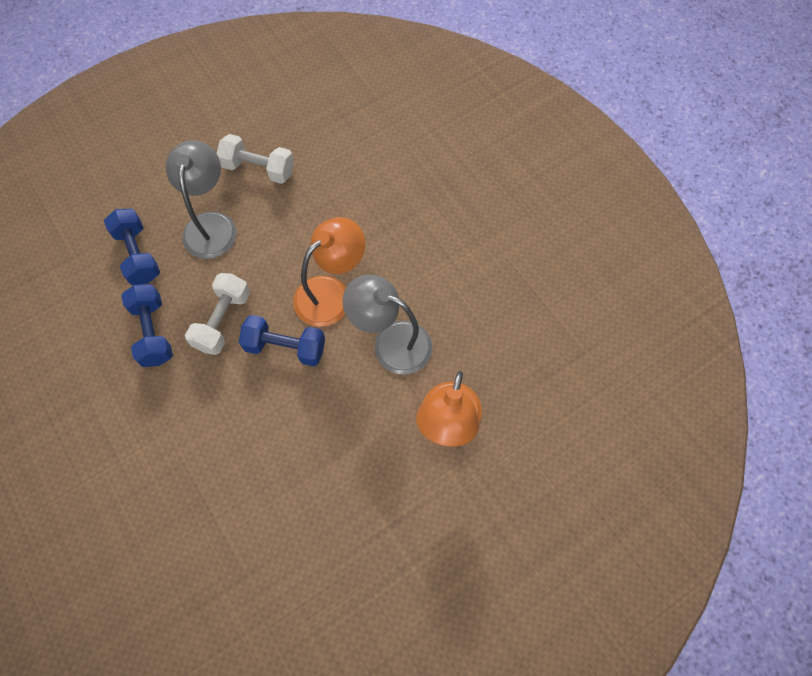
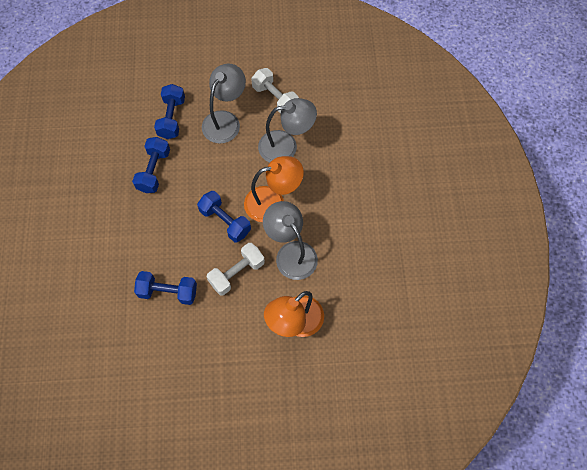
camera: 30 degrees right, 0 degrees up
white dumbbell [185,273,250,355] -> white dumbbell moved to [207,243,265,296]
none -> blue dumbbell [134,271,197,305]
none -> grey lamp [258,98,317,162]

